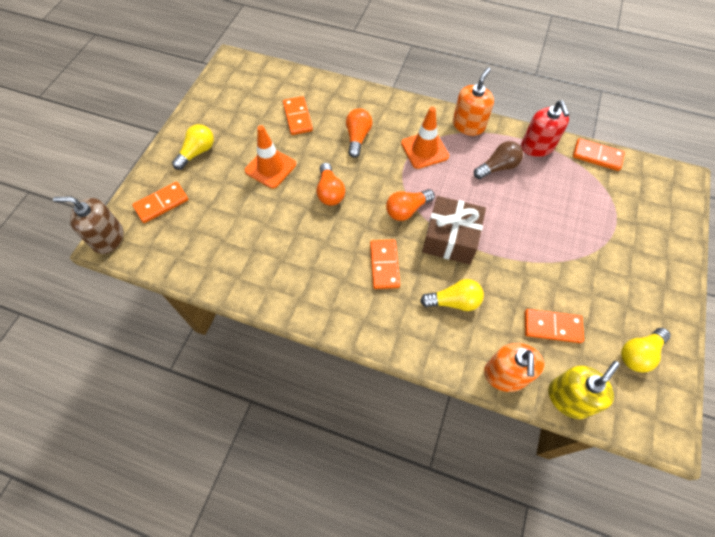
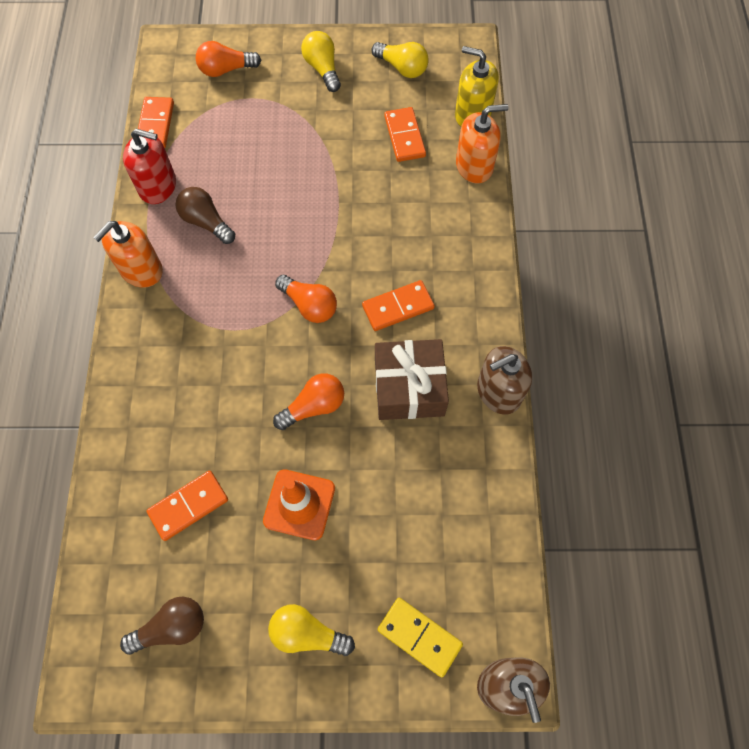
camera: 110 degrees left, 5 degrees up
orange domino [132,182,188,223] -> yellow domino [377,598,463,677]
orange light bulb [346,108,372,158] -> orange light bulb moved to [196,41,261,77]
orange traffic cone [401,107,449,169] -> none
yellow light bulb [420,279,484,311] -> yellow light bulb moved to [301,31,341,92]
brown gift [422,196,486,265] -> brown gift moved to [375,339,449,420]
orange soap dispenser [453,67,494,136] -> orange soap dispenser turned 60 degrees counterclockwise [93,221,163,288]
red soap dispenser [521,100,569,157] -> red soap dispenser turned 45 degrees clockwise [123,129,176,204]
none -> brown light bulb [120,597,204,655]
none -> brown soap dispenser [477,346,532,415]

